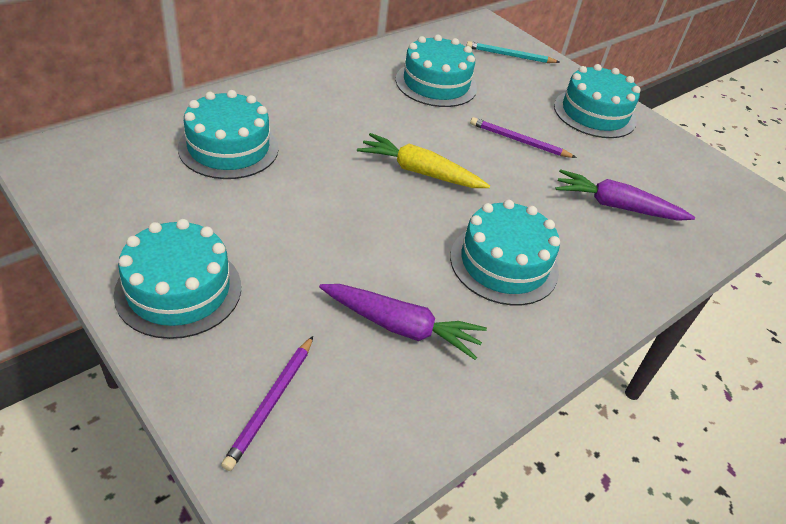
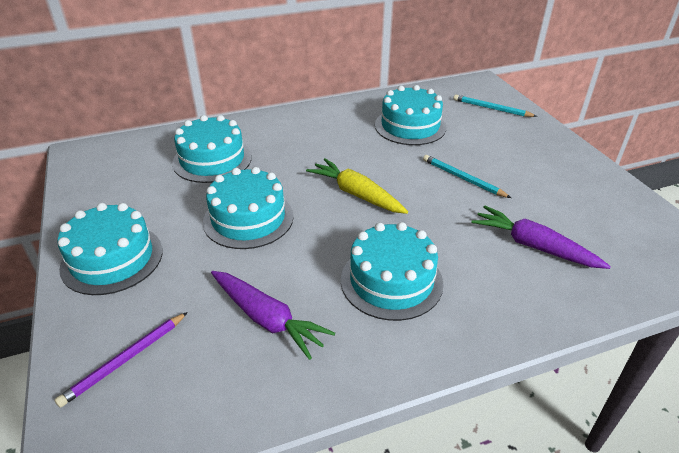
camera: 25 degrees right, 5 degrees down
purple pencil [470,117,577,158] -> turquoise pencil [423,155,511,198]
turquoise cake [554,64,641,138] -> turquoise cake moved to [203,167,293,249]

